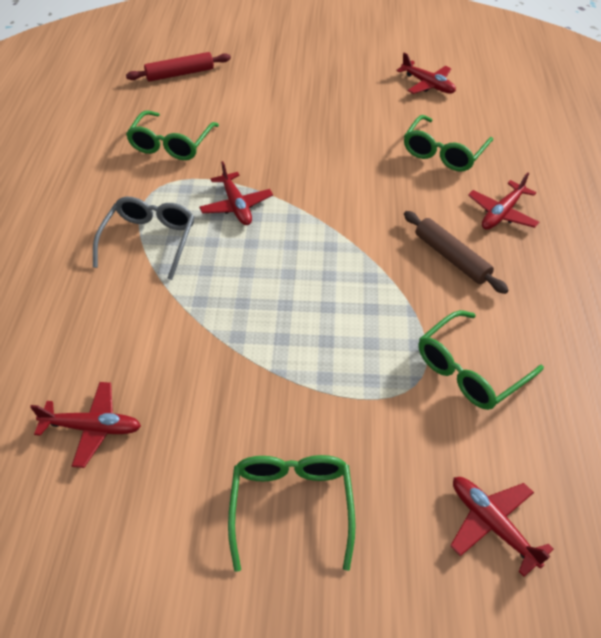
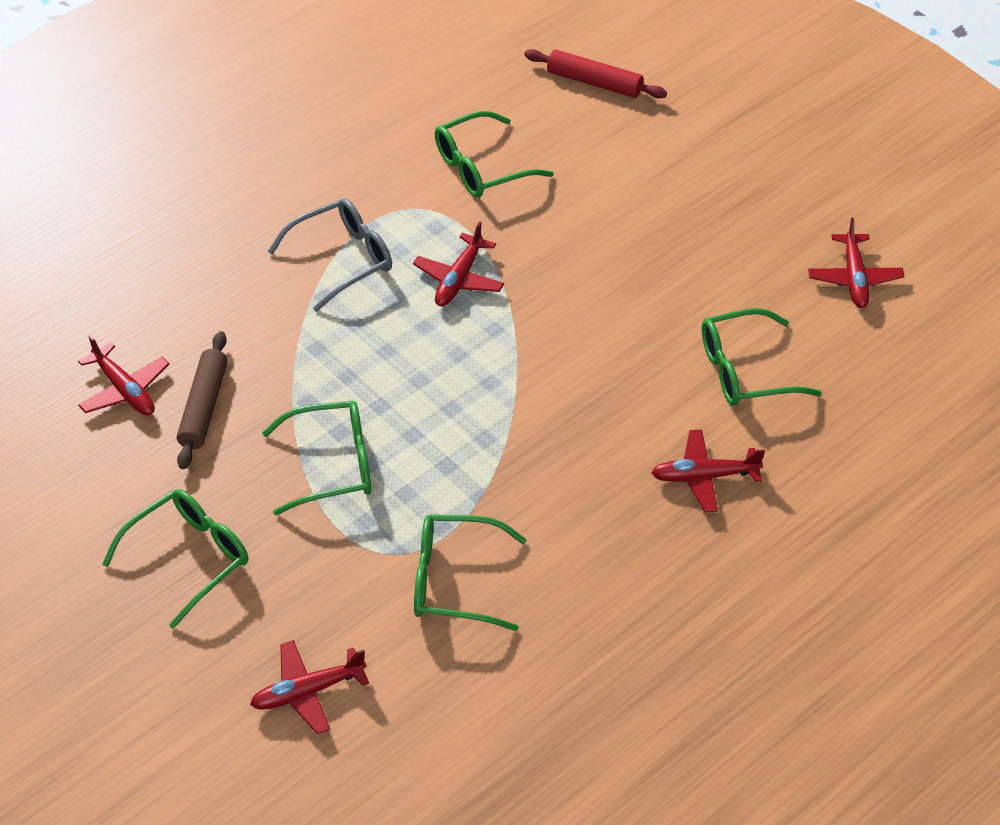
camera: 45 degrees right, 0 degrees up
brown rolling pin [404,211,509,294] -> brown rolling pin moved to [177,331,228,469]
red plane [450,477,554,577] -> red plane turned 120 degrees counterclockwise [250,640,369,734]
none -> green glasses [262,401,371,515]

